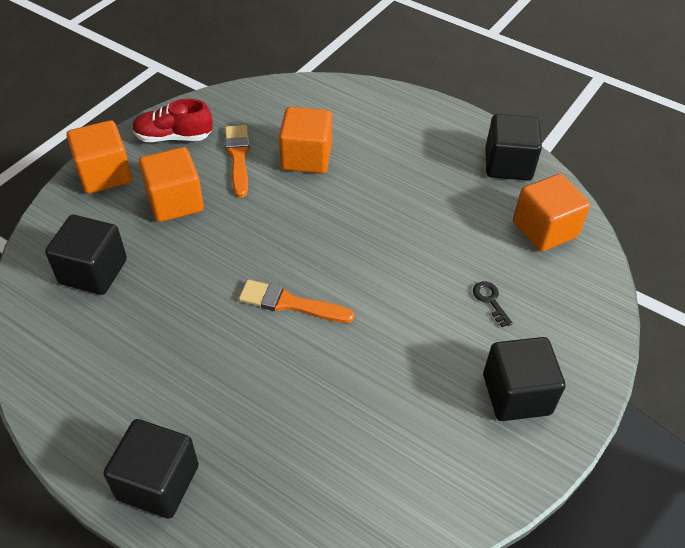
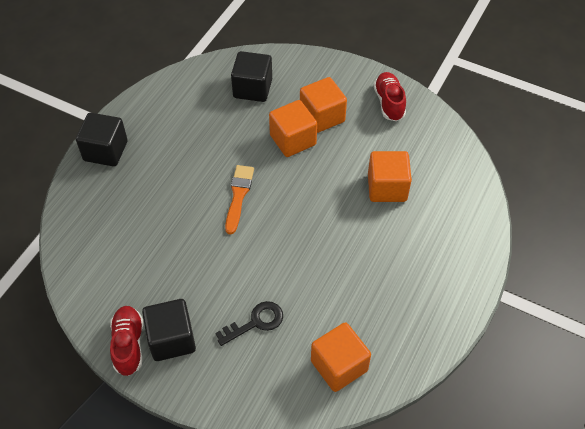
camera: 85 degrees right, 5 degrees up
orange cube [67,120,132,194] -> orange cube moved to [269,100,317,157]
orange brush [225,125,250,198] -> none
black key [473,281,513,327] -> black key [215,301,283,346], size x1.58
black cube [486,114,542,181] -> none
none -> red shoe [110,306,143,376]

